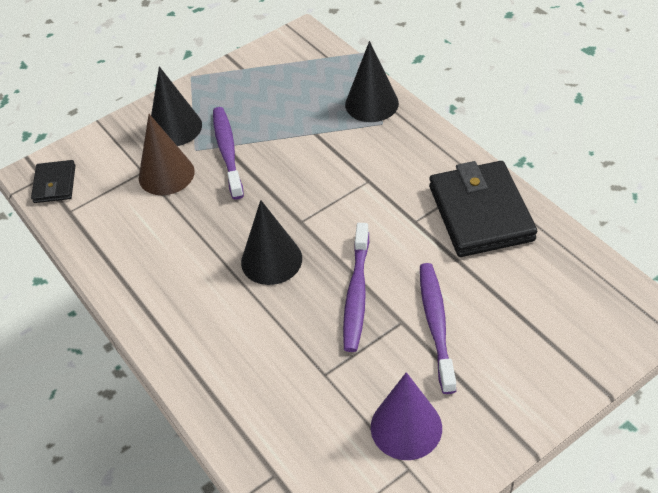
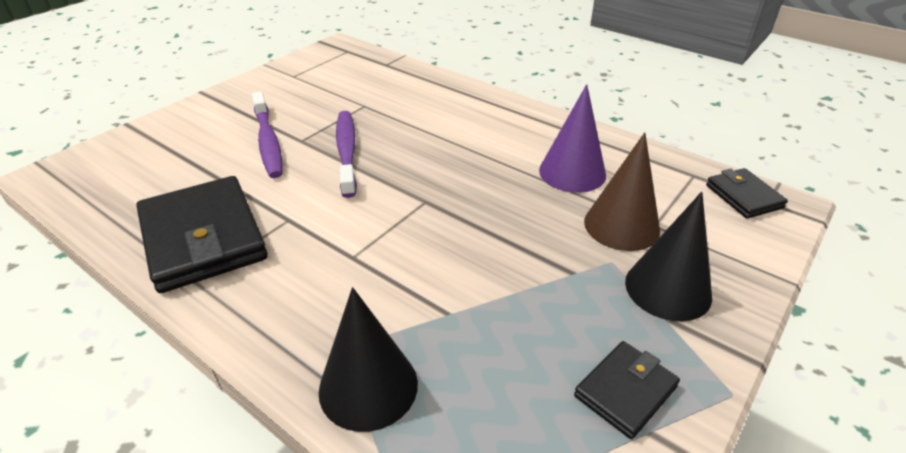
camera: 160 degrees right, 10 degrees down
purple toothbrush [213,107,244,200] -> none
black cone [241,200,302,285] -> none
purple cone [371,372,442,460] -> purple cone moved to [539,84,606,193]
none -> black wallet [574,341,680,439]

